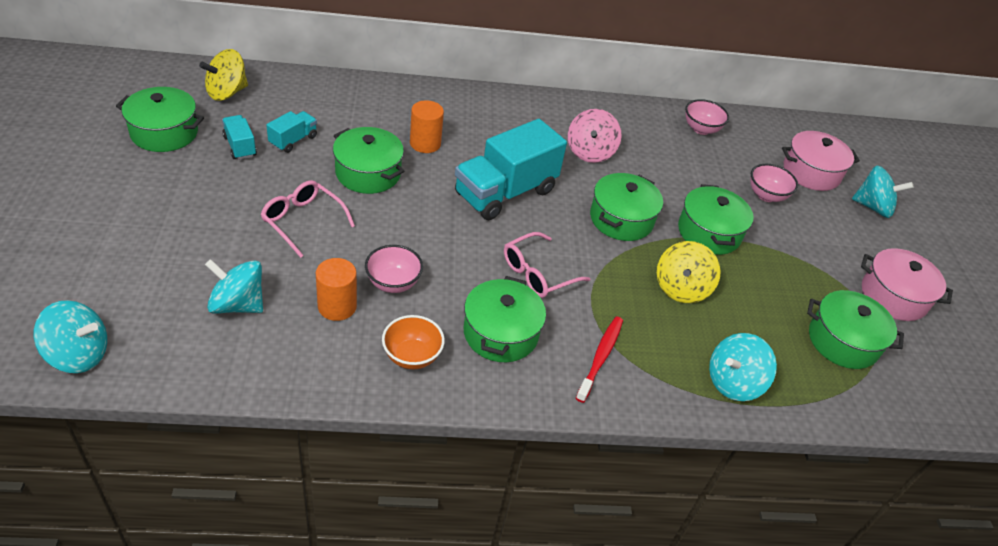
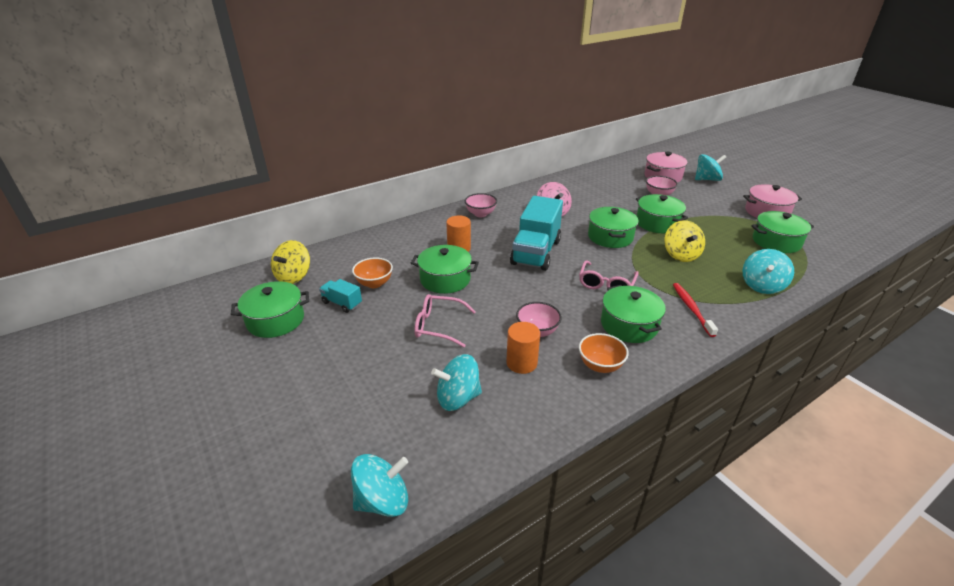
camera: 25 degrees left, 10 degrees down
turquoise truck [266,111,317,153] -> orange bowl [352,258,393,288]
pink bowl [685,99,729,135] -> pink bowl moved to [465,193,497,217]

